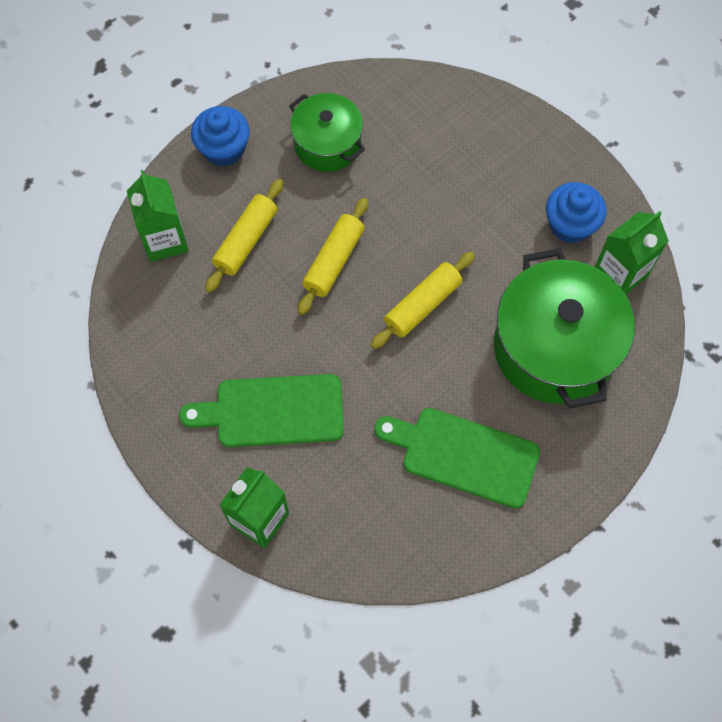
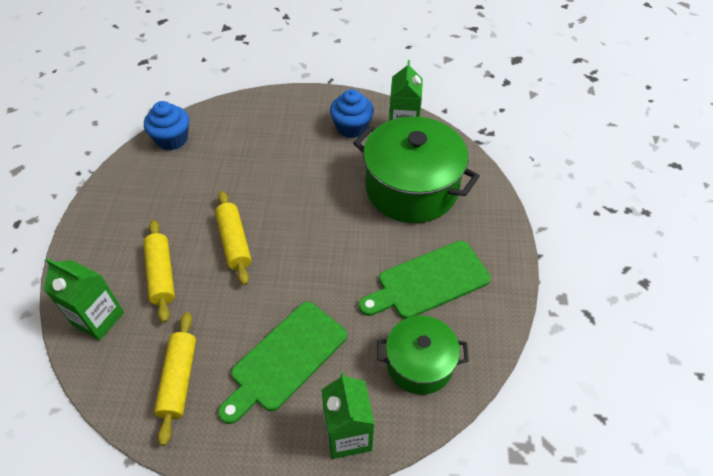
camera: 45 degrees left, 15 degrees down
blue cupcake [191,106,250,167] -> blue cupcake moved to [144,101,189,150]
green pot [289,93,365,172] -> green pot moved to [377,315,469,395]
yellow rolling pin [370,252,475,349] -> yellow rolling pin moved to [154,312,196,446]

